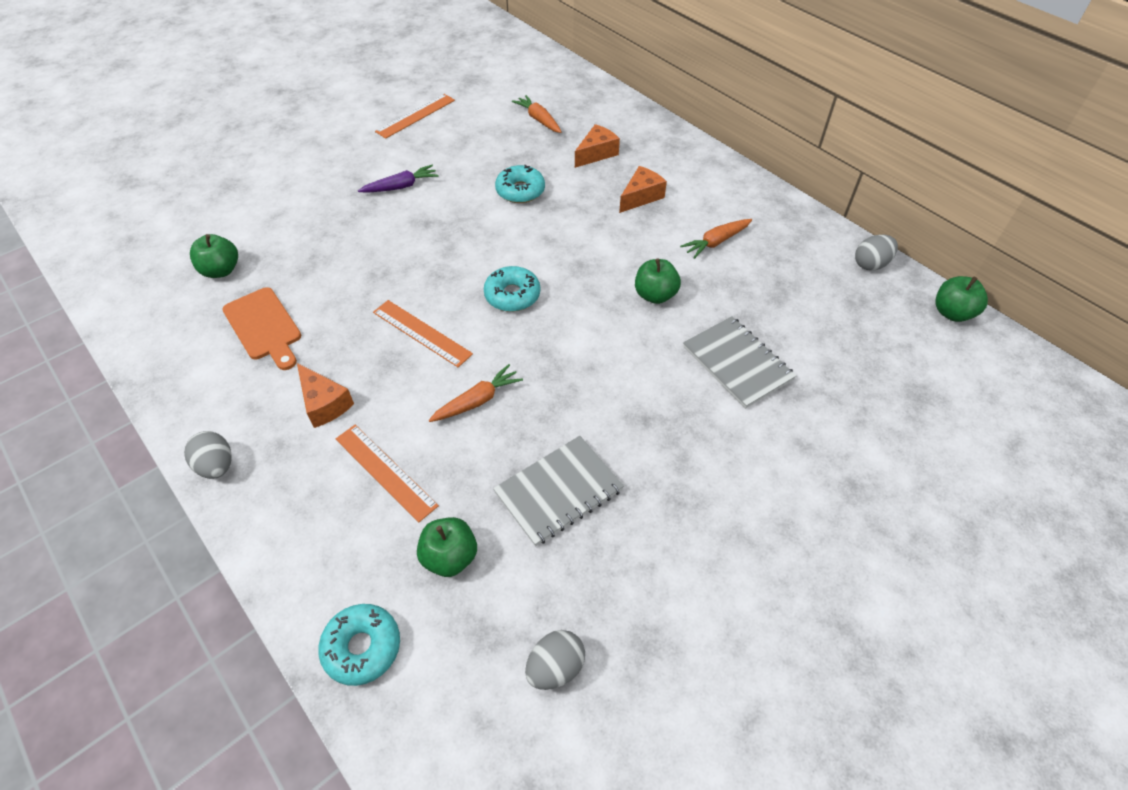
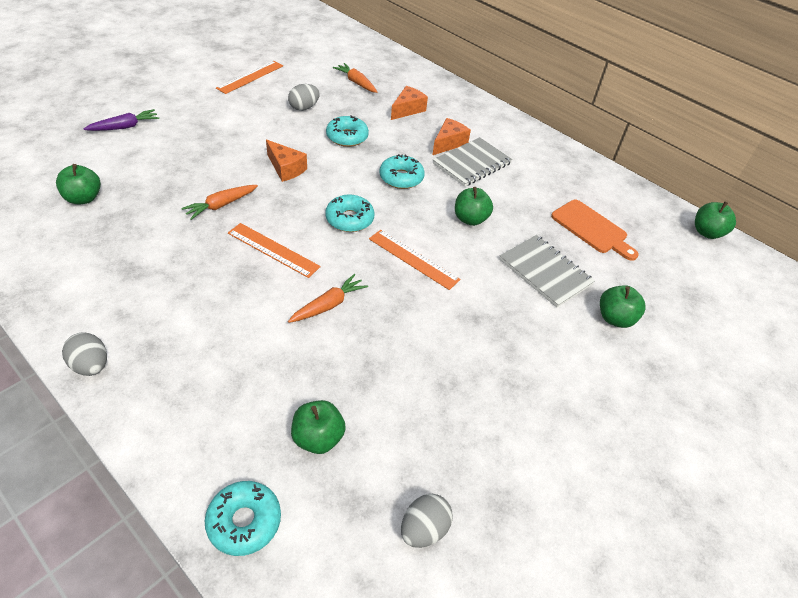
camera: 10 degrees left, 5 degrees down
orange cutting board [222,287,301,370] -> orange cutting board moved to [551,200,639,261]
orange cheese [297,363,354,428] -> orange cheese moved to [266,139,307,182]
orange ruler [336,425,439,522] -> orange ruler moved to [369,230,460,290]
purple carrot [358,165,439,193] -> purple carrot moved to [83,109,159,131]
grey notebook [493,436,624,546] -> grey notebook moved to [433,137,513,187]
orange carrot [680,219,752,259] -> orange carrot moved to [181,185,258,220]
grey egg [855,235,898,271] -> grey egg moved to [288,84,320,111]
none -> turquoise donut [379,154,425,189]
none -> green apple [600,285,645,328]

